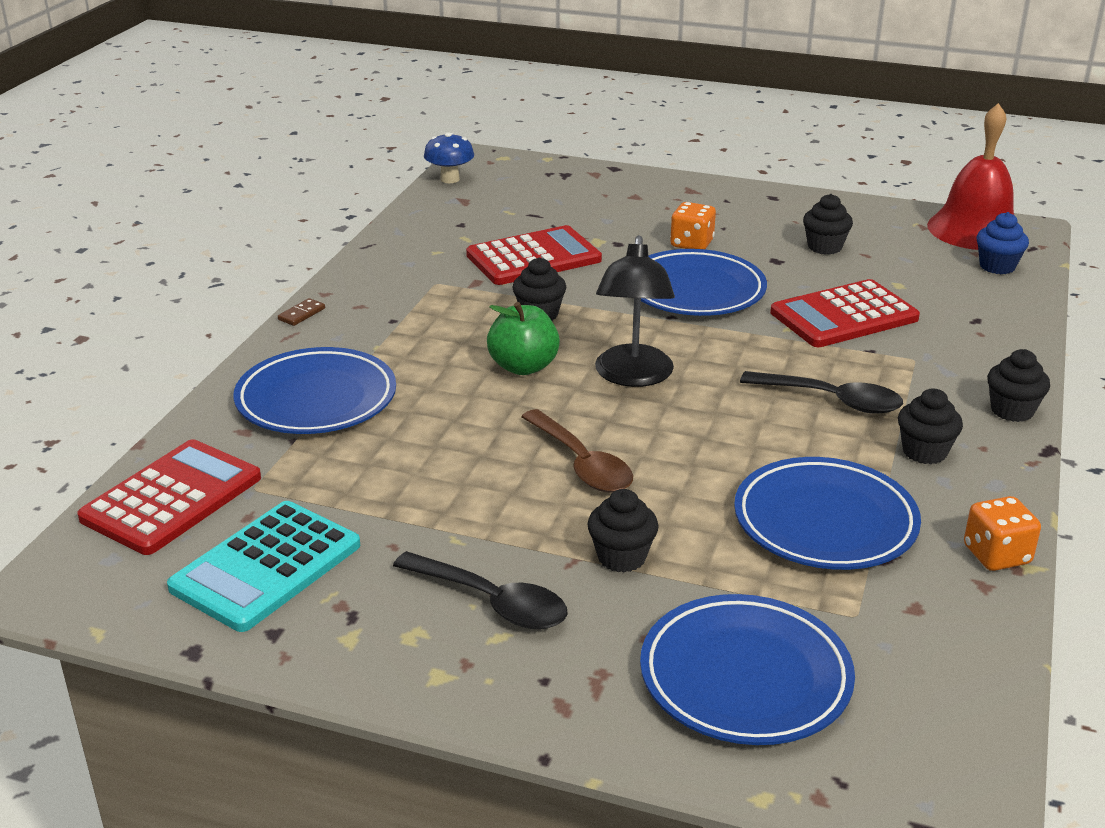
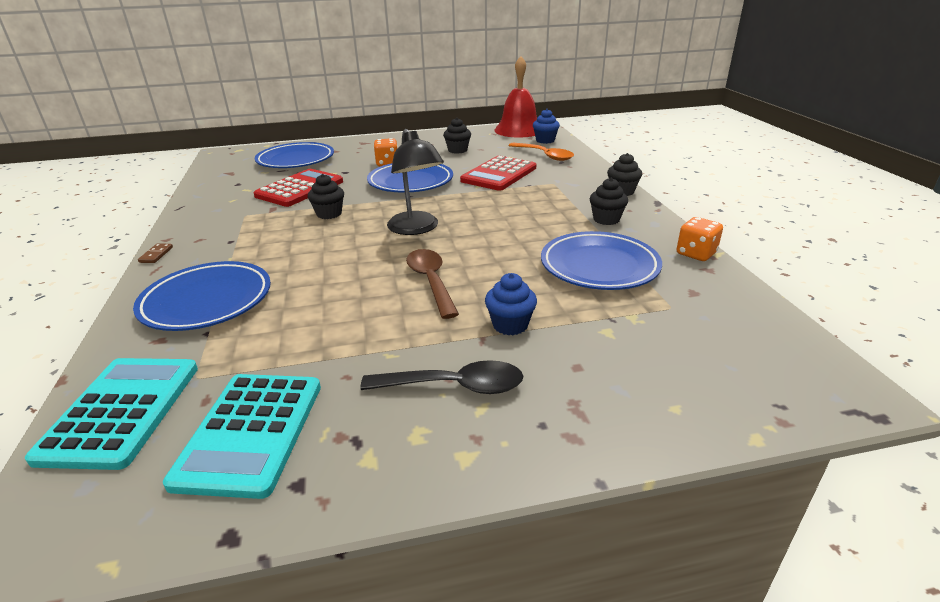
camera: 30 degrees left, 0 degrees up
red calculator [77,439,261,555] -> turquoise calculator [25,358,198,470]
blue mushroom [424,132,474,183] -> none
green apple [487,302,560,375] -> none
brown spoon [521,409,633,493] -> brown spoon turned 135 degrees counterclockwise [406,249,459,319]
black cupcake [588,489,659,573] -> blue cupcake [485,273,537,335]
blue plate [640,594,855,745] -> blue plate moved to [255,142,334,168]
black spoon [740,371,903,414] -> none
none -> orange spoon [508,143,574,161]

